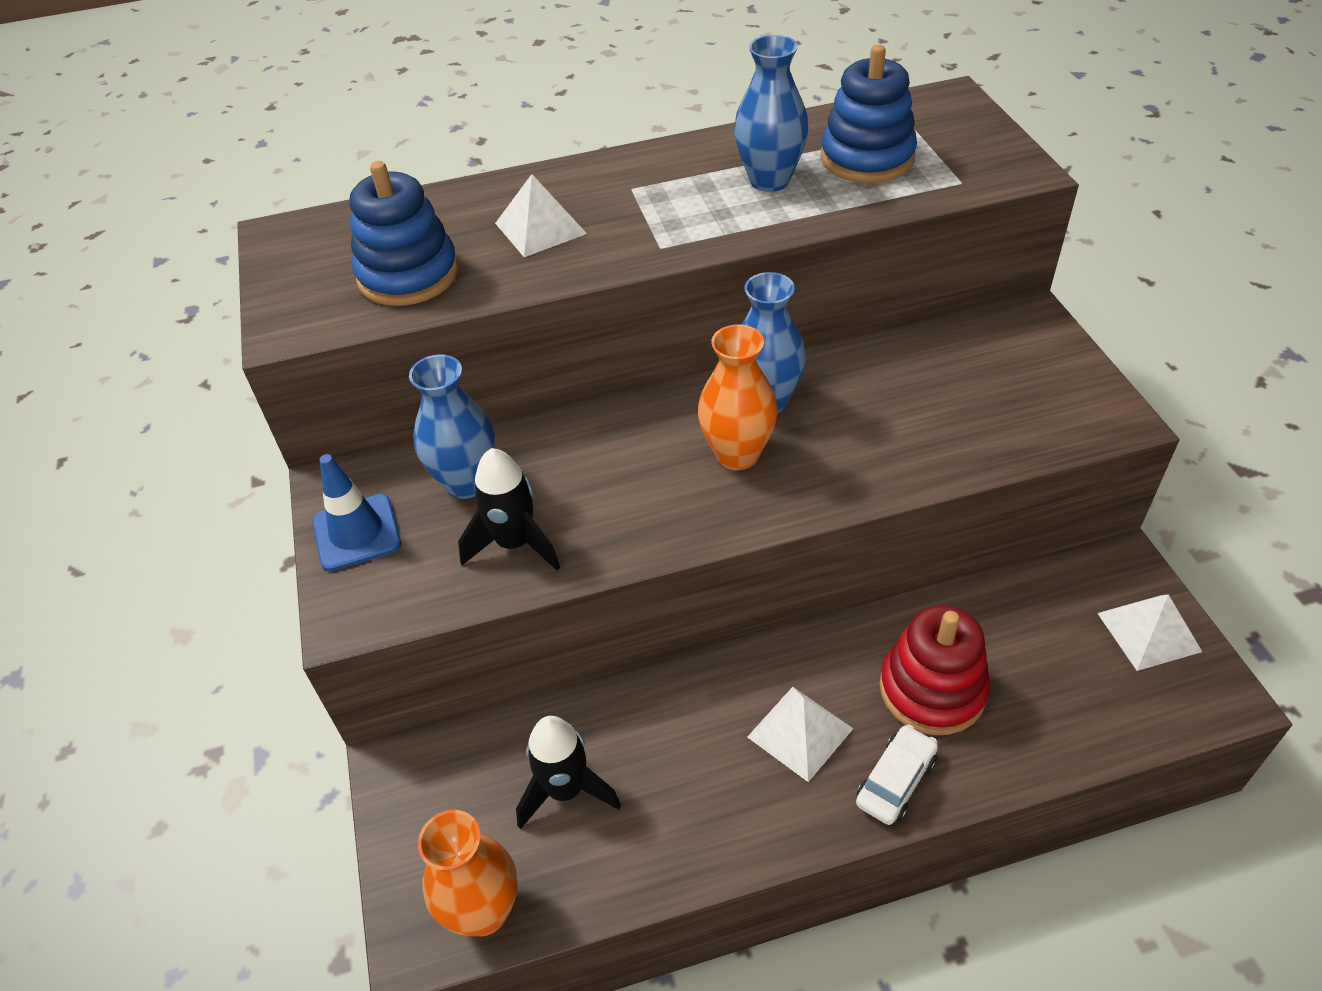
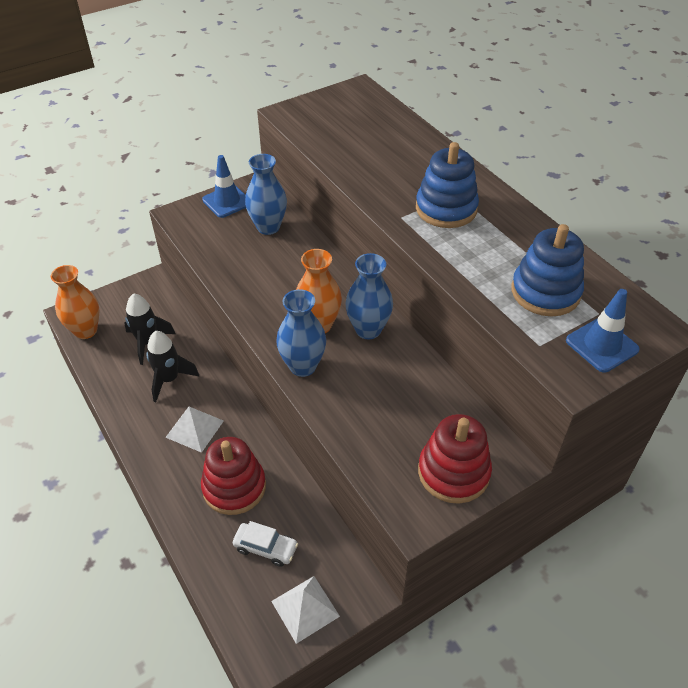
camera: 70 degrees right, 0 degrees up
blue stacking toy [350,161,458,306] -> blue stacking toy moved to [416,142,479,228]
black rocket [458,448,560,570] -> black rocket moved to [146,331,199,402]
white pyramid [495,174,587,257] -> none
blue vase [734,35,808,192] -> blue vase moved to [276,289,326,377]
white car [856,724,938,825] -> white car moved to [233,521,298,567]
none -> red stacking toy [418,414,492,504]
none -> blue traffic cone [566,289,640,373]

